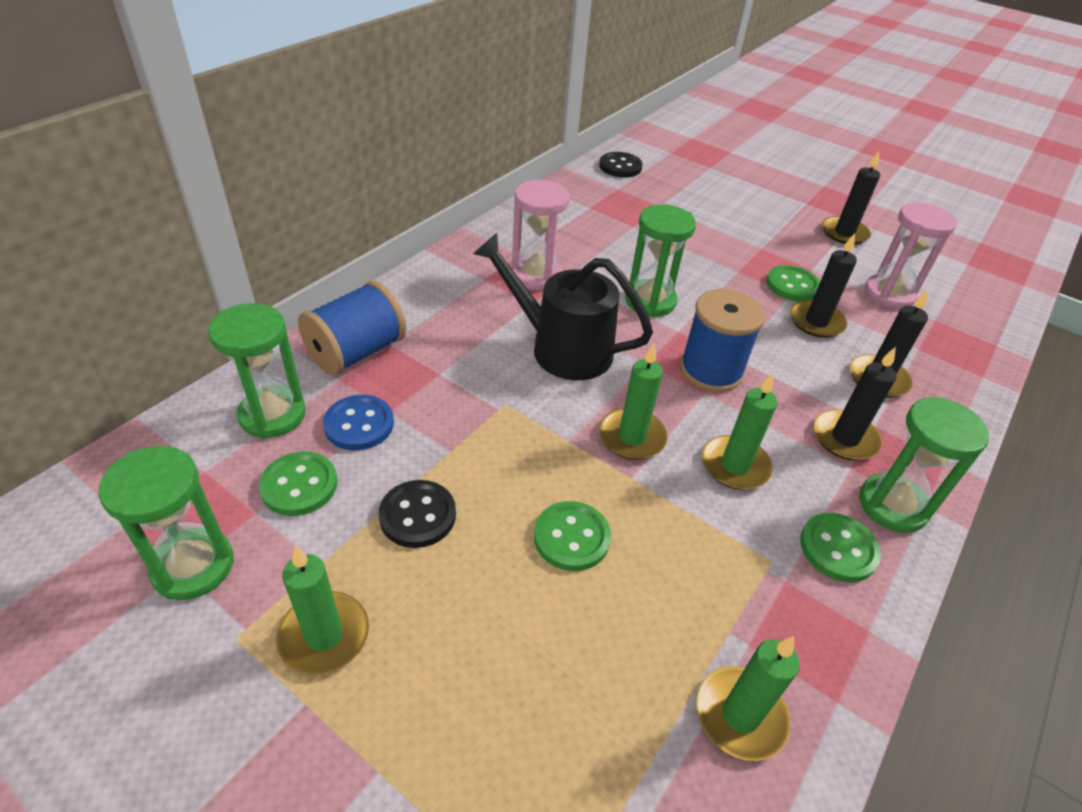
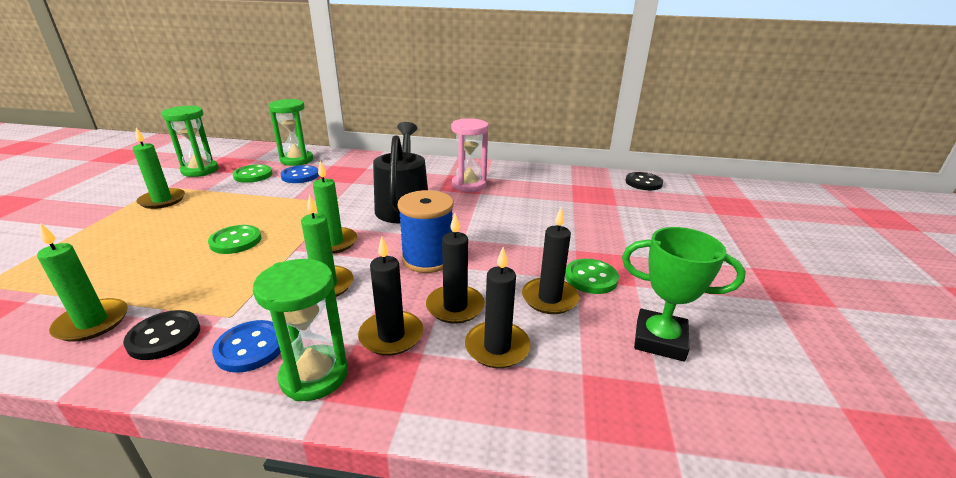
camera: 65 degrees right, 15 degrees down
blue spool [298,281,406,375] -> none
black button [379,480,456,548] -> black button moved to [123,310,200,360]
green hourglass [625,204,696,317] -> none
green button [800,513,881,582] -> blue button [212,320,281,373]
black candle [822,151,880,245] -> black candle moved to [426,213,485,324]
pink hourglass [865,202,957,309] -> green trophy [622,227,746,362]

